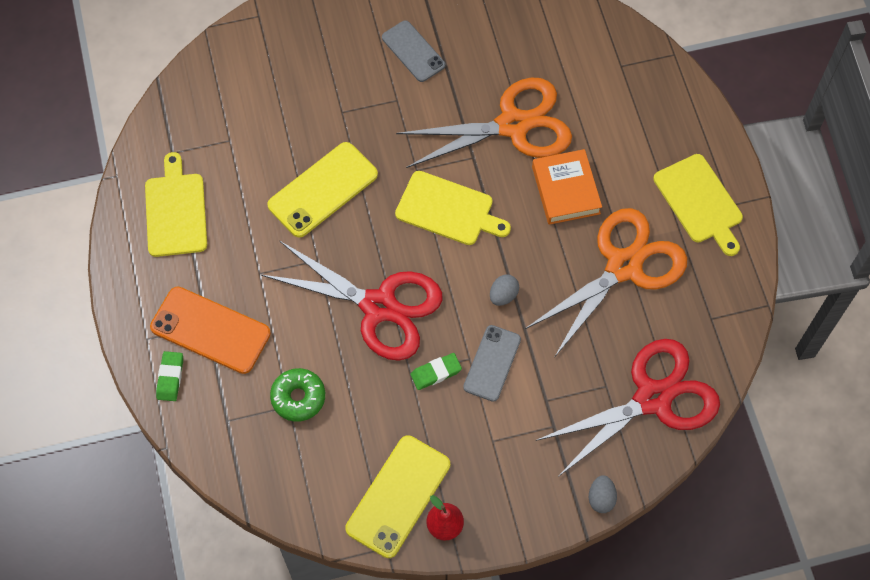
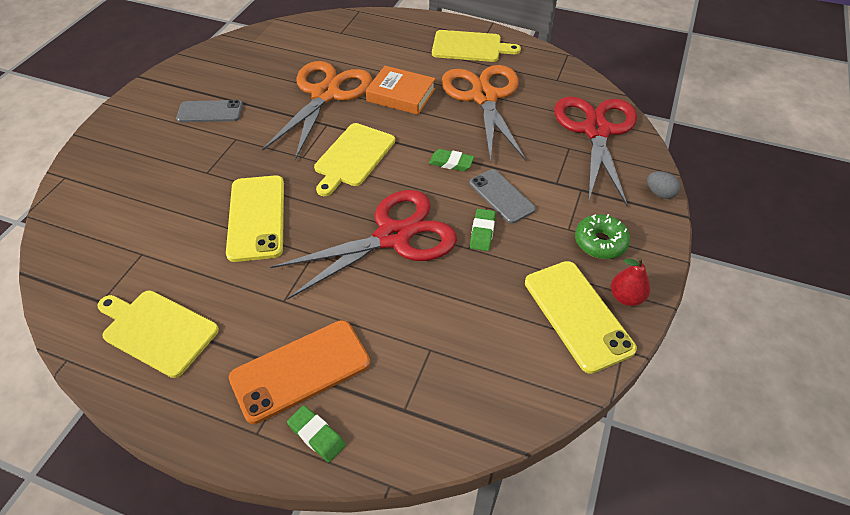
camera: 55 degrees left, 15 degrees down
green donut [270,368,325,422] -> green donut moved to [575,214,630,259]
yellow cutting board [395,171,511,245] -> yellow cutting board turned 150 degrees clockwise [314,123,395,196]
grey egg [490,274,519,306] -> green eraser [429,149,474,171]

